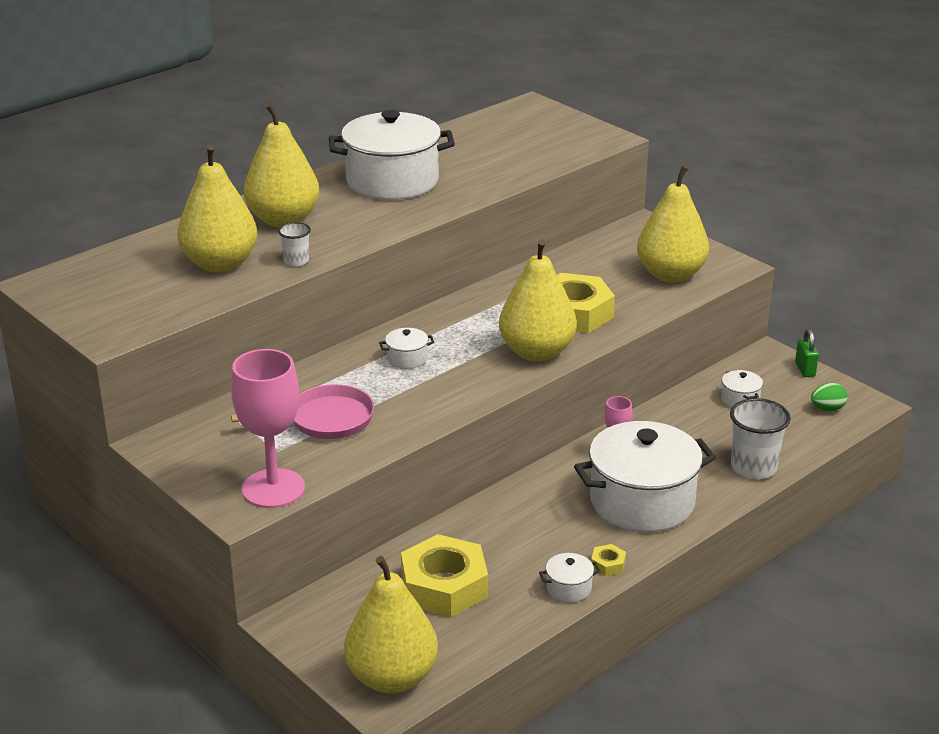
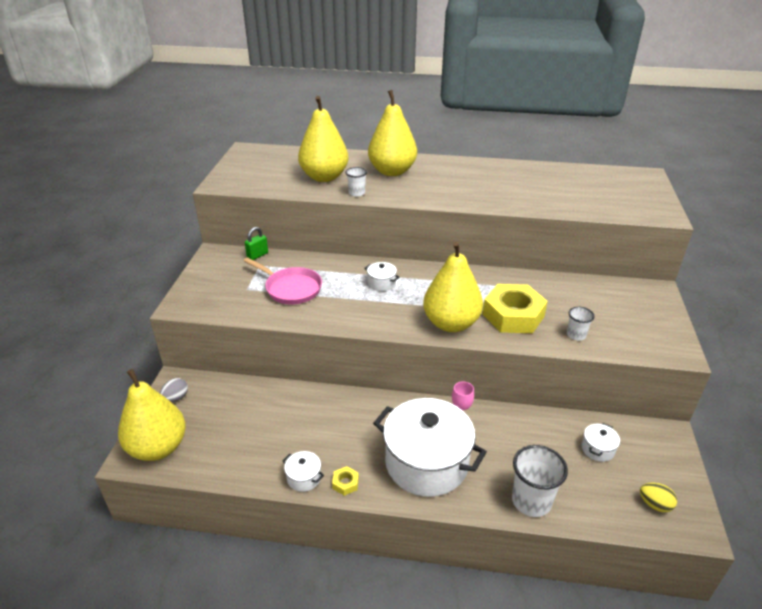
camera: 50 degrees right, 5 degrees up
pink goblet [231,349,305,508] -> none
white pot [329,110,455,200] -> none
yellow nut [401,534,488,617] -> none
yellow pear [637,165,709,282] -> none
green padlock [795,329,819,377] -> green padlock moved to [245,227,268,260]
green egg [811,383,848,411] -> yellow egg [640,483,677,512]
none -> grey egg [160,378,188,402]
none -> white cup [567,307,595,340]

